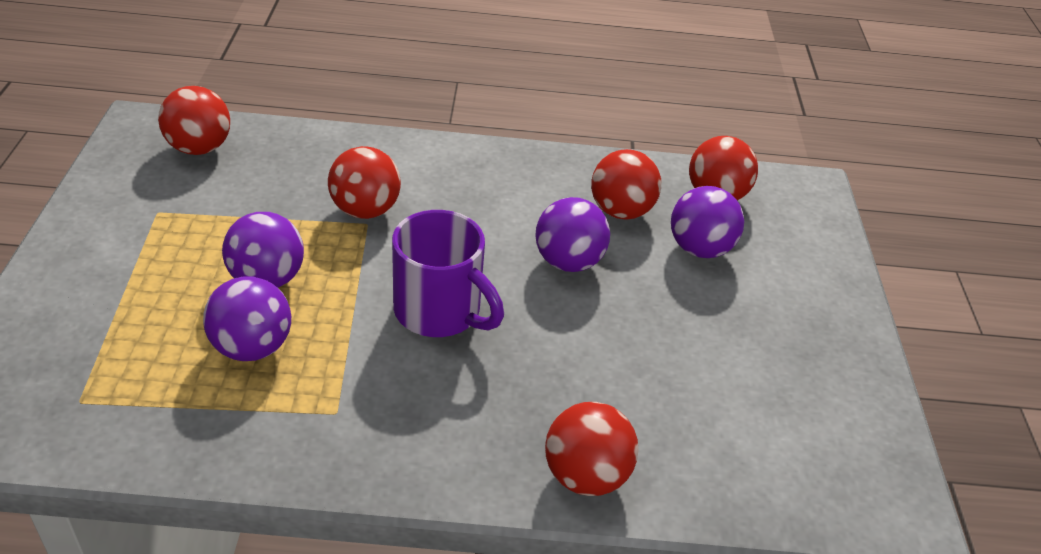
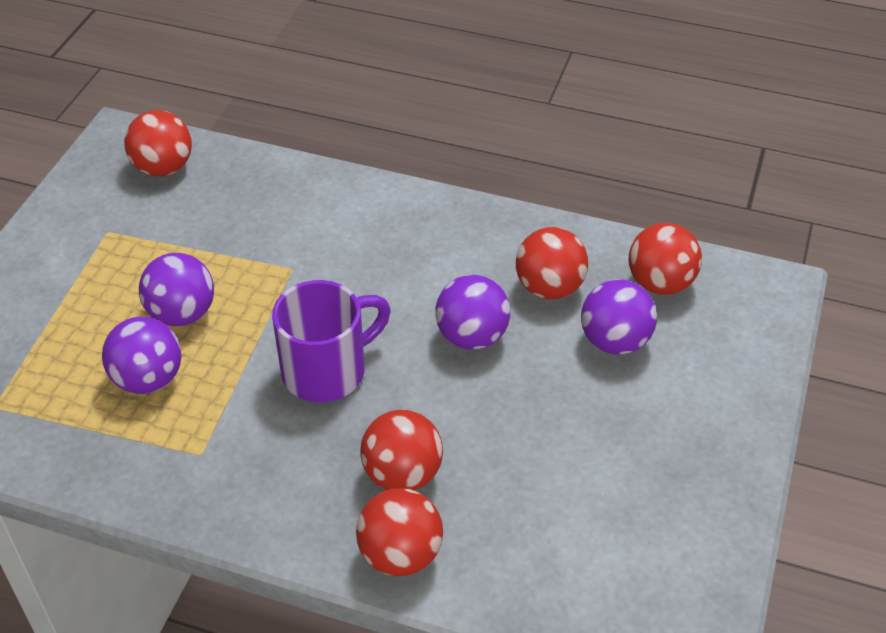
camera: 20 degrees right, 5 degrees up
red ball [328,146,401,219] -> red ball moved to [360,410,443,491]
purple mug [392,210,504,337] -> purple mug turned 90 degrees counterclockwise [272,280,391,402]

